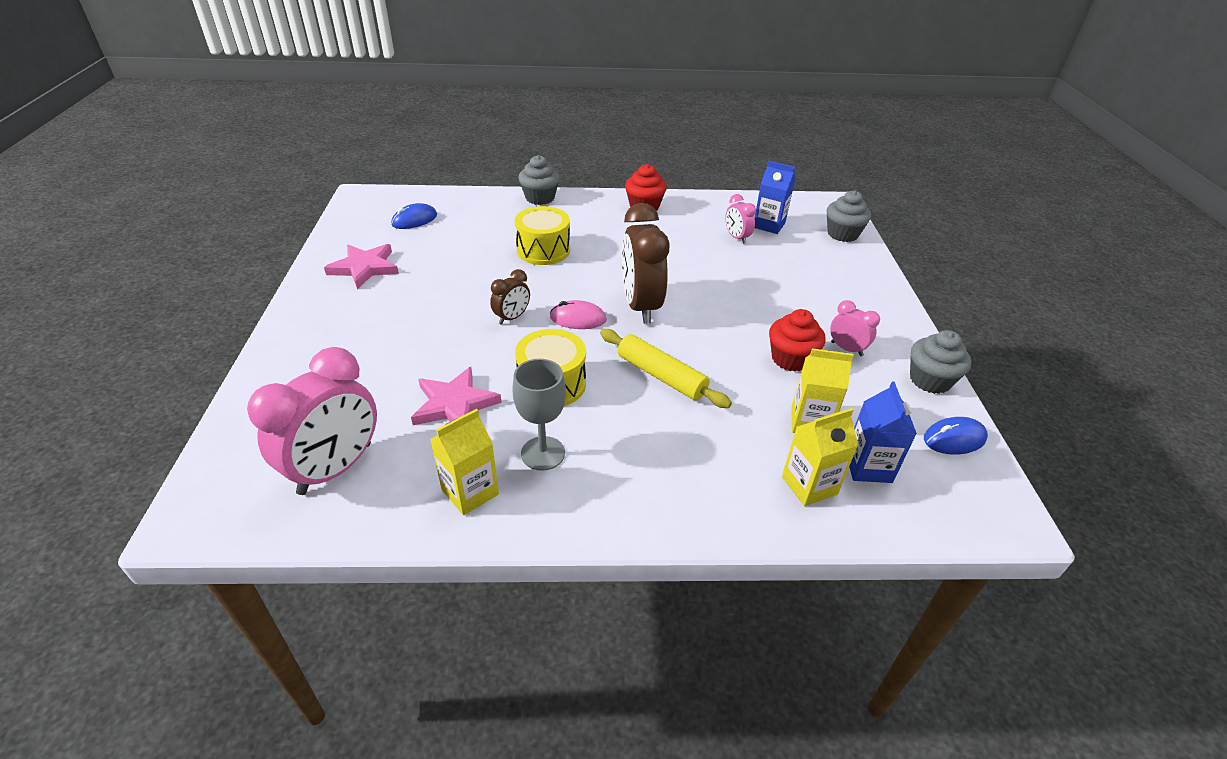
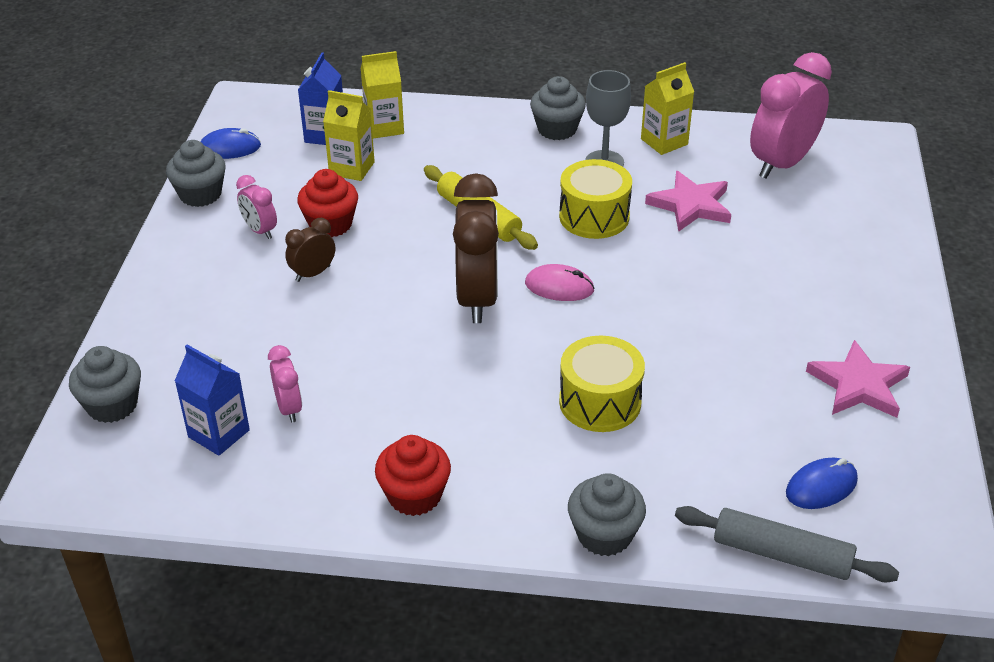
camera: 170 degrees left, 0 degrees up
brown clock [490,269,530,325] -> brown clock moved to [285,218,335,282]
none -> grey cupcake [530,76,586,140]
none -> grey rolling pin [675,506,899,582]

